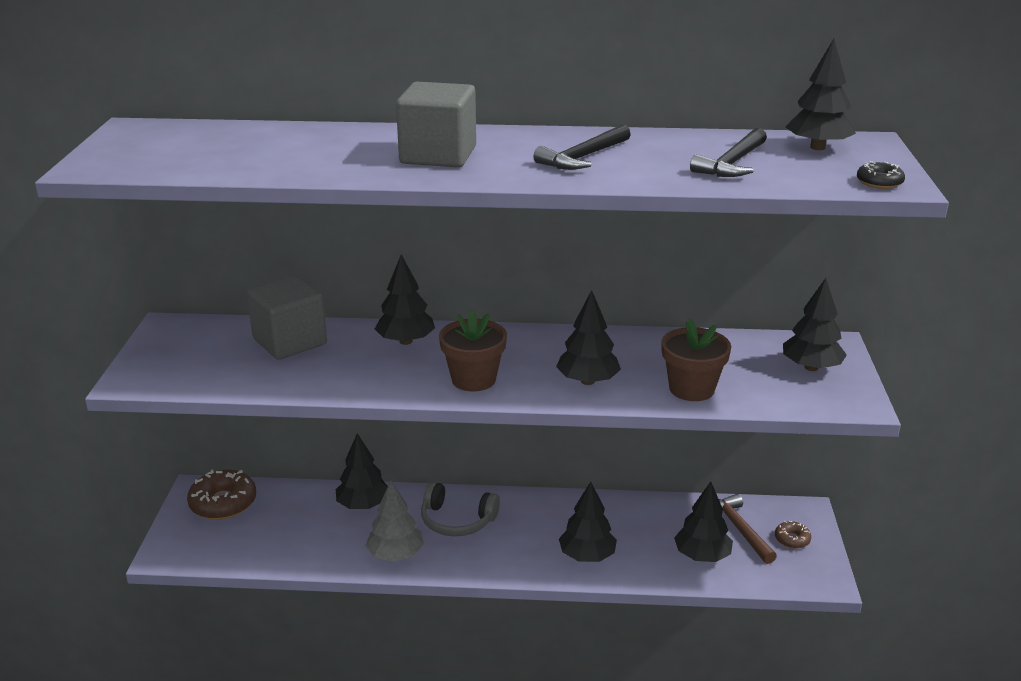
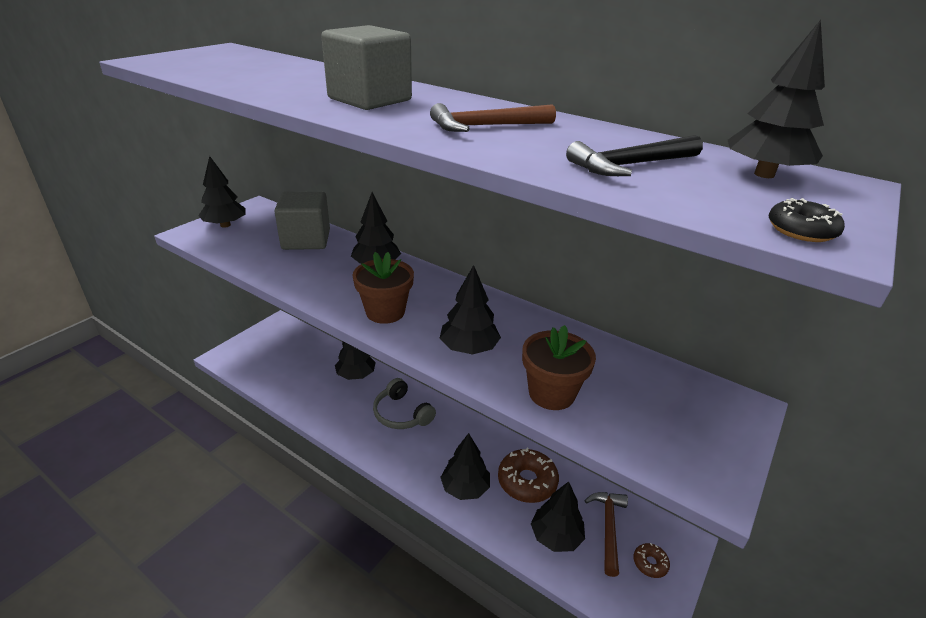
camera: 30 degrees right, 5 degrees up
brown donut [187,470,256,520] -> brown donut moved to [498,448,559,503]
grey tree [365,481,424,562] -> none
black hammer [533,124,631,170] -> brown hammer [430,103,556,132]
black tree [783,278,847,371] -> black tree moved to [198,156,246,228]

